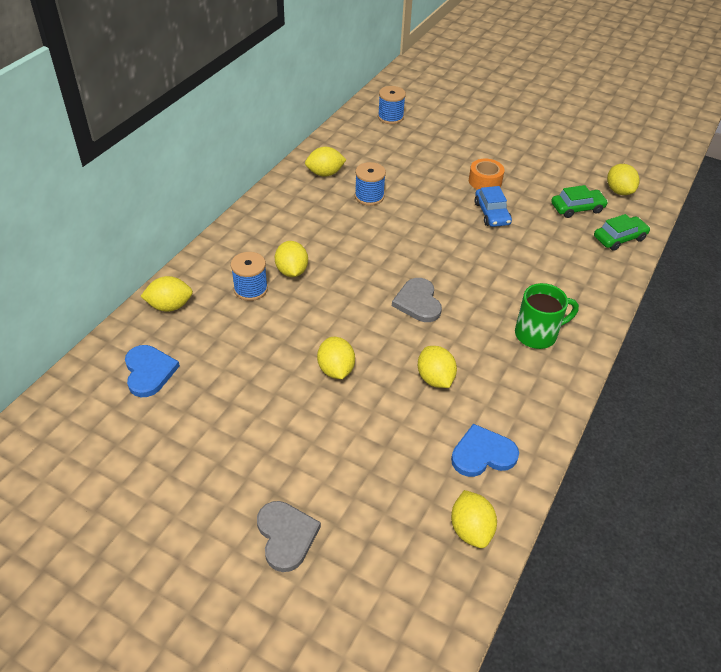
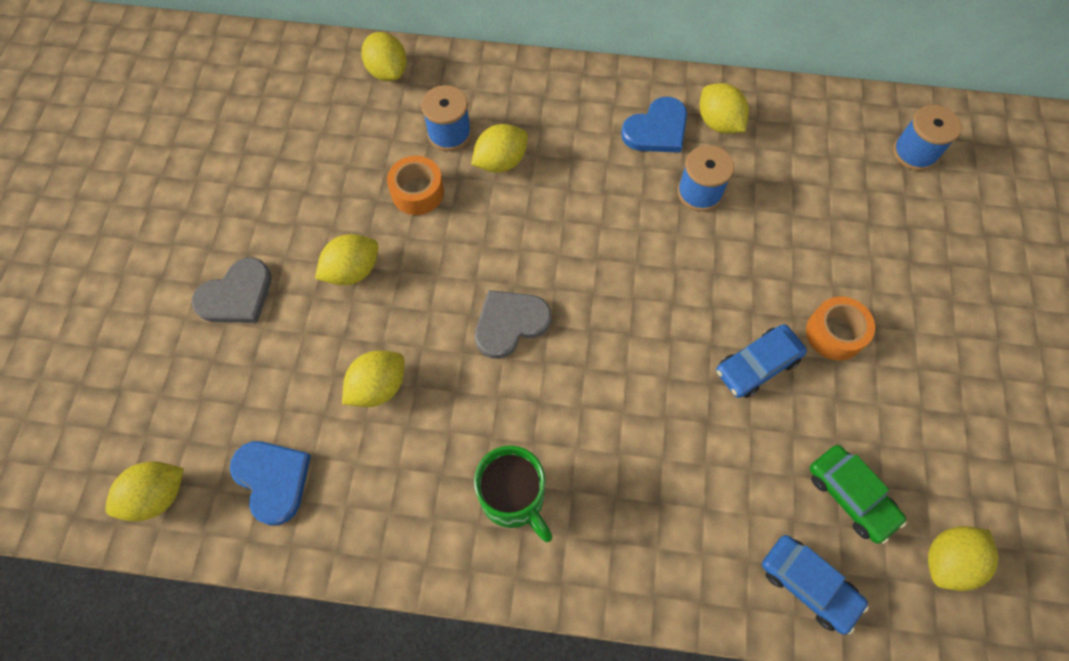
camera: 70 degrees right, 20 degrees up
blue heart [125,345,180,397] -> blue heart moved to [621,97,687,153]
grey heart [257,501,321,572] -> grey heart moved to [192,257,272,323]
green car [594,214,650,251] -> blue car [762,535,869,634]
none -> orange tape [387,156,444,215]

